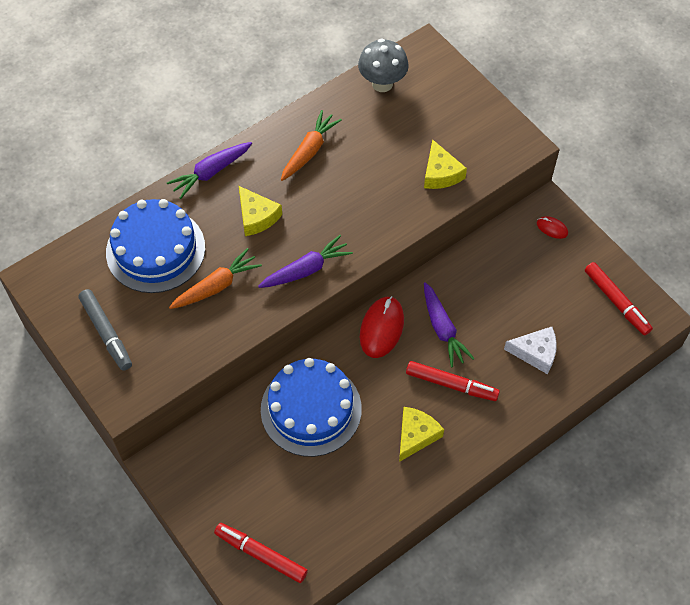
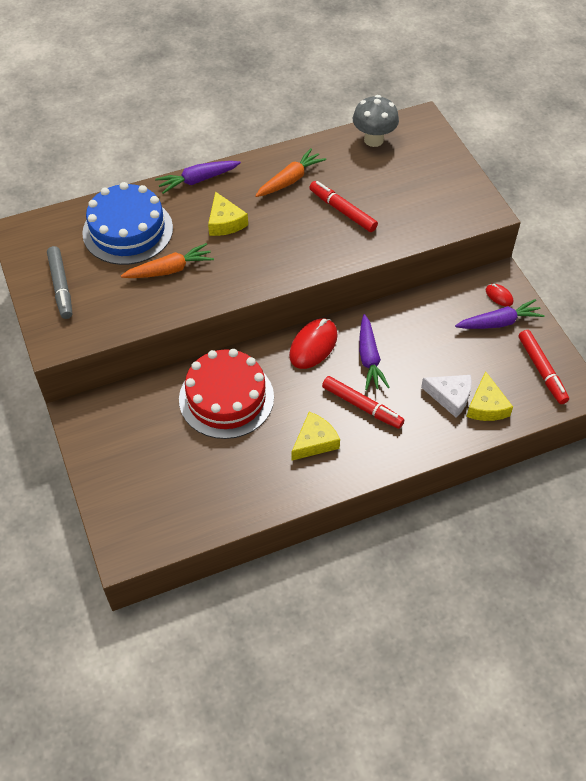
camera: 15 degrees right, 5 degrees down
red marker [214,523,308,583] -> red marker moved to [309,181,378,232]
purple carrot [258,235,353,288] -> purple carrot moved to [455,299,545,329]
blue cake [261,358,362,457] -> red cake [179,349,274,439]
yellow cheese [424,139,467,189] -> yellow cheese moved to [466,371,513,421]

